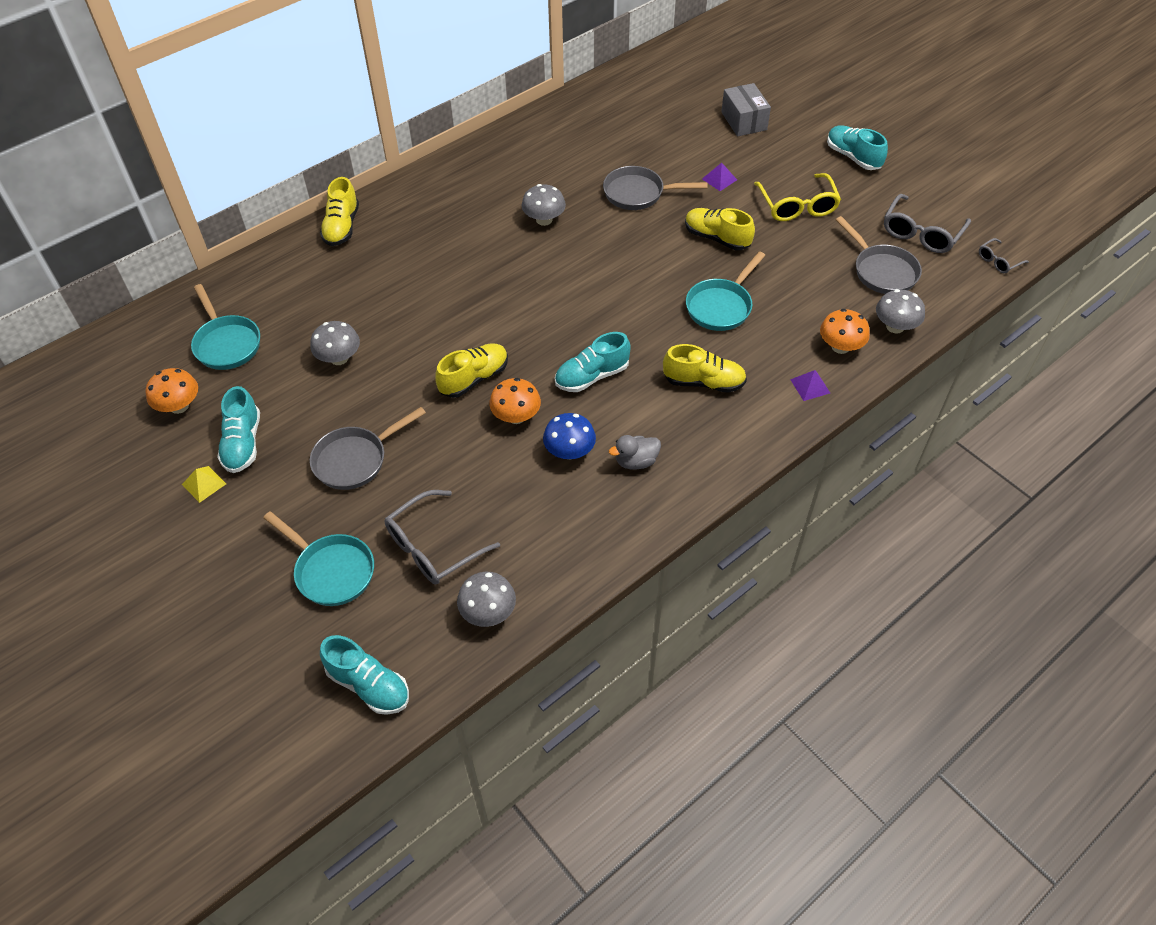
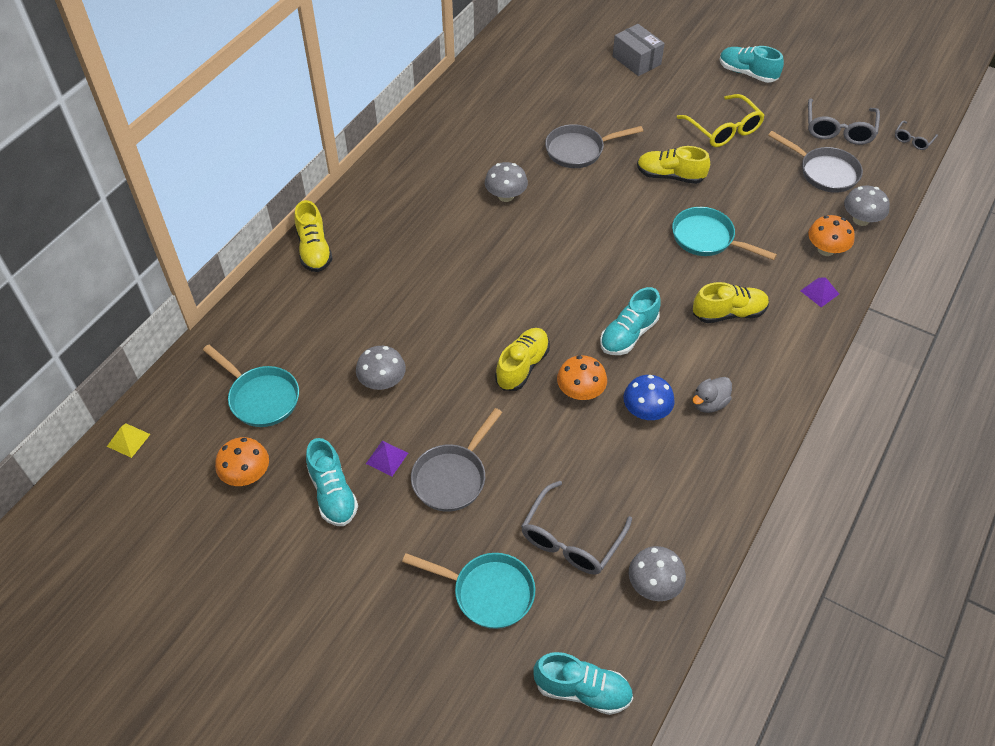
camera: 20 degrees left, 0 degrees up
yellow pyramid [182,466,226,503] -> yellow pyramid moved to [107,423,150,458]
turquoise pan [686,251,766,331] -> turquoise pan turned 105 degrees clockwise [672,207,777,260]
purple pyramid [702,163,737,191] -> purple pyramid moved to [366,441,408,476]

